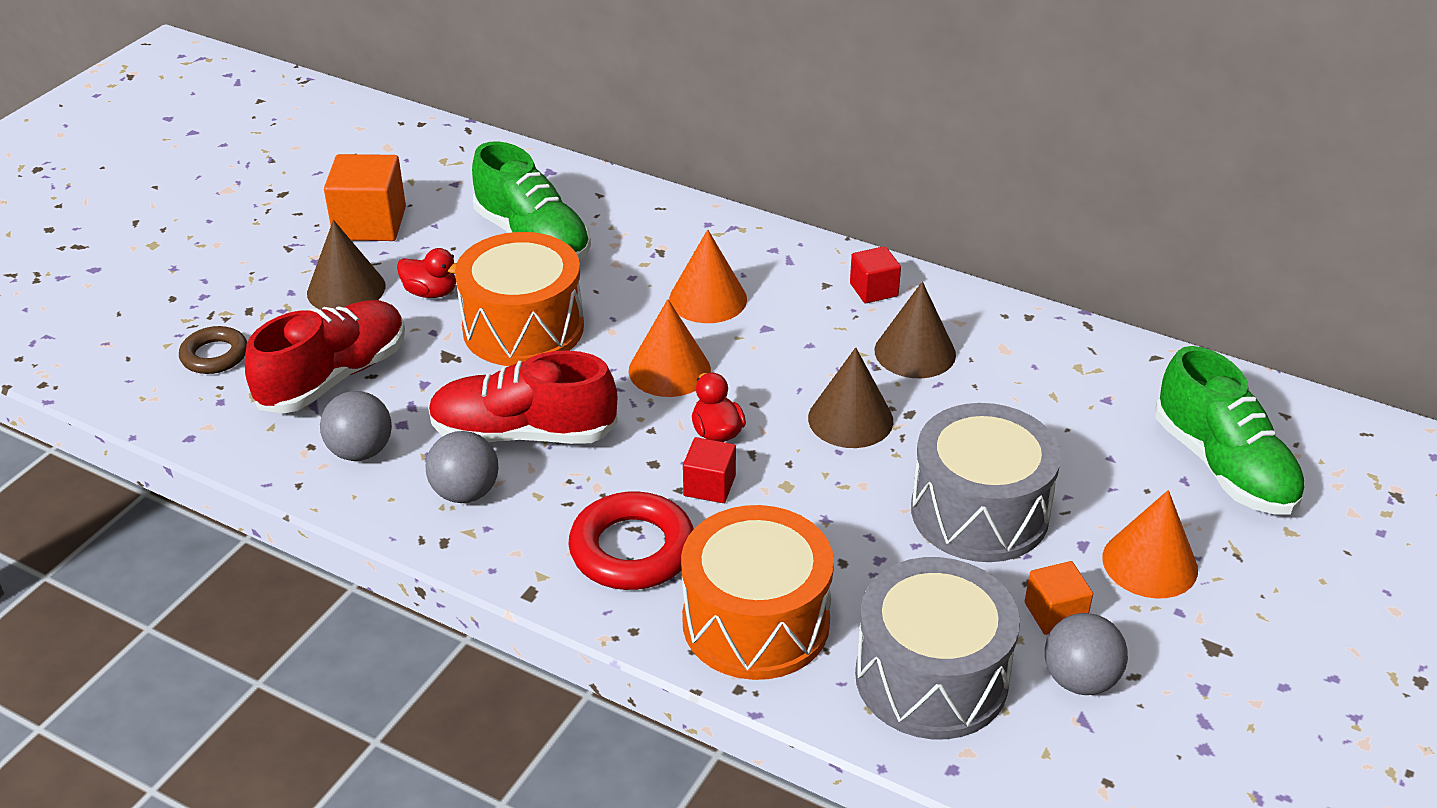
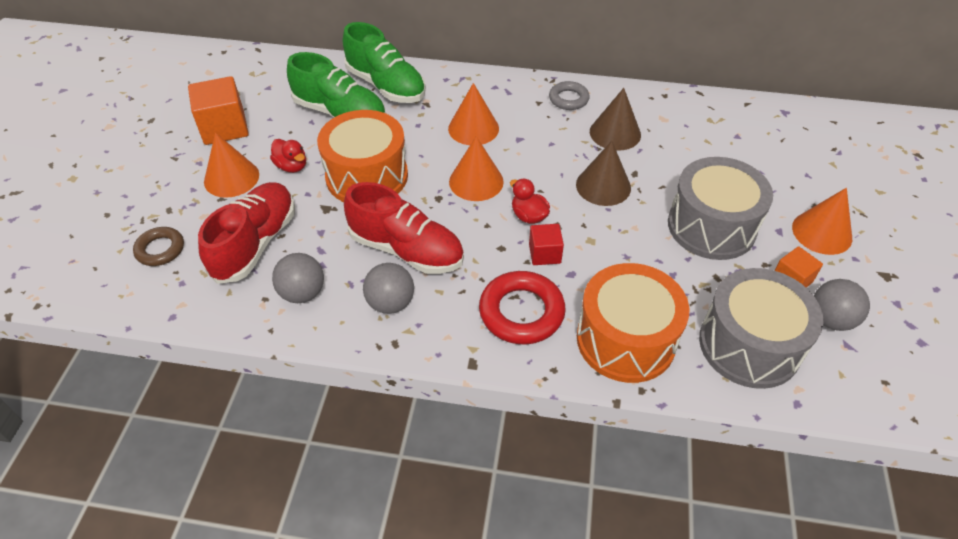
camera: 20 degrees left, 10 degrees up
brown cone [307,220,386,309] -> orange cone [204,133,259,198]
red duck [397,248,457,298] -> red duck turned 45 degrees clockwise [270,139,306,173]
red shoe [428,351,618,444] -> red shoe turned 135 degrees counterclockwise [344,182,464,274]
red cube [850,246,901,303] -> grey ring [549,81,590,110]
green shoe [1155,346,1306,515] -> green shoe moved to [343,22,426,103]

